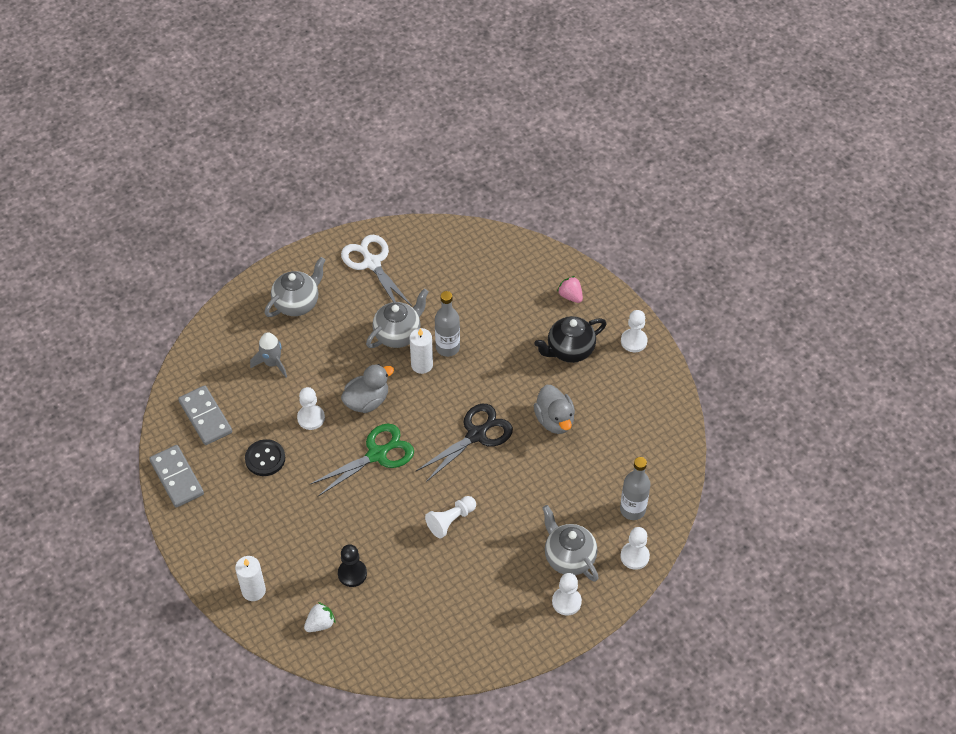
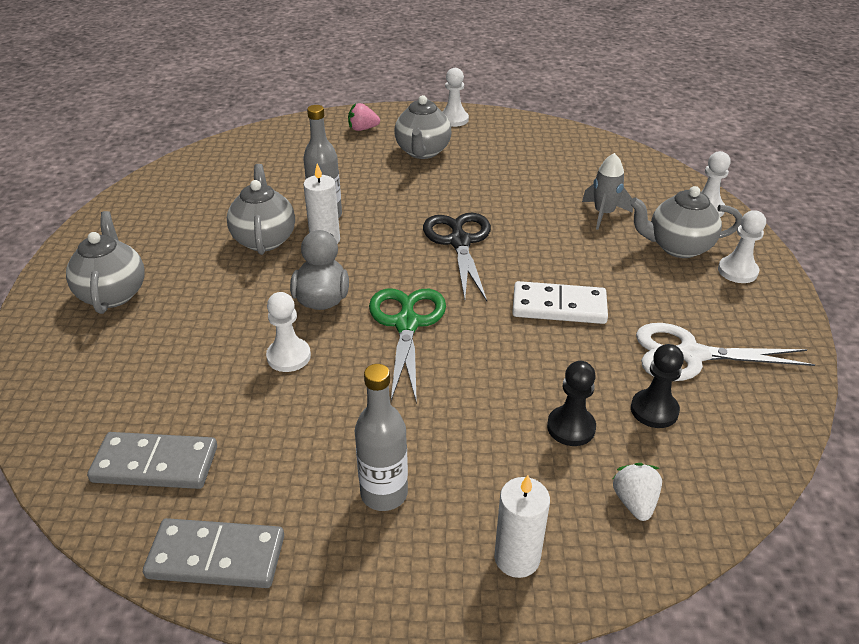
camera: 55 degrees left, 15 degrees down
black button [245,439,285,476] -> none
grey rocket [250,332,287,378] -> grey rocket moved to [582,153,633,230]
white scissors [341,235,412,306] -> white scissors moved to [636,323,815,381]
white pawn [425,496,476,538] -> white domino [512,281,608,324]
black teapot [534,316,607,363] -> grey teapot [394,95,451,159]
grey duck [534,385,575,434] -> none
grey bottle [620,457,651,520] -> grey bottle moved to [355,364,408,511]
none -> black pawn [631,344,684,428]

